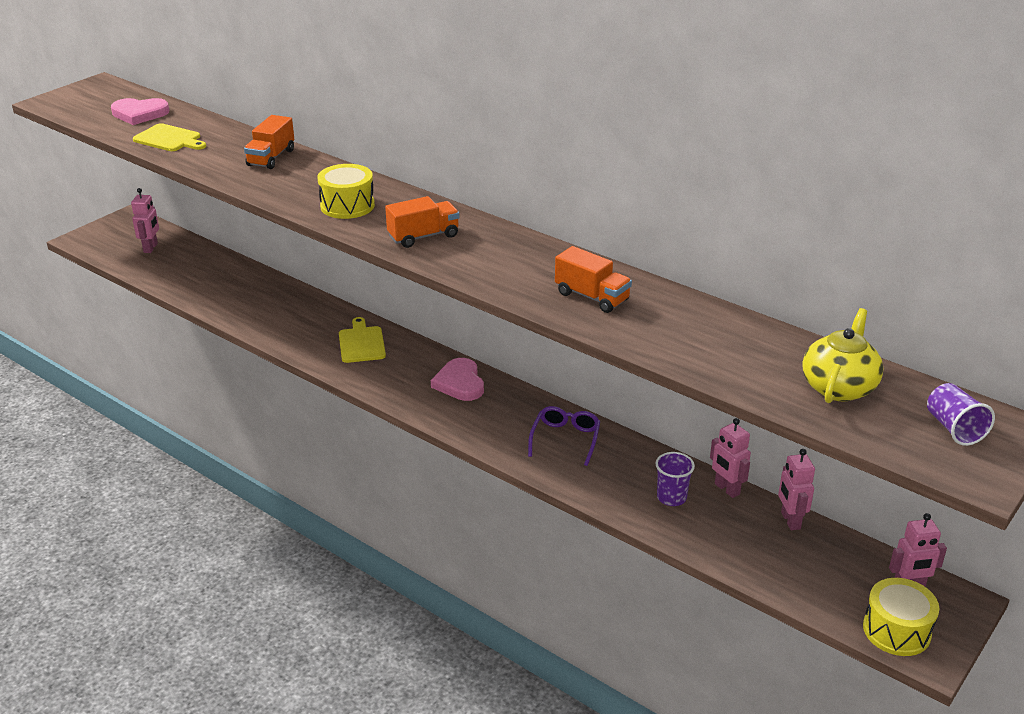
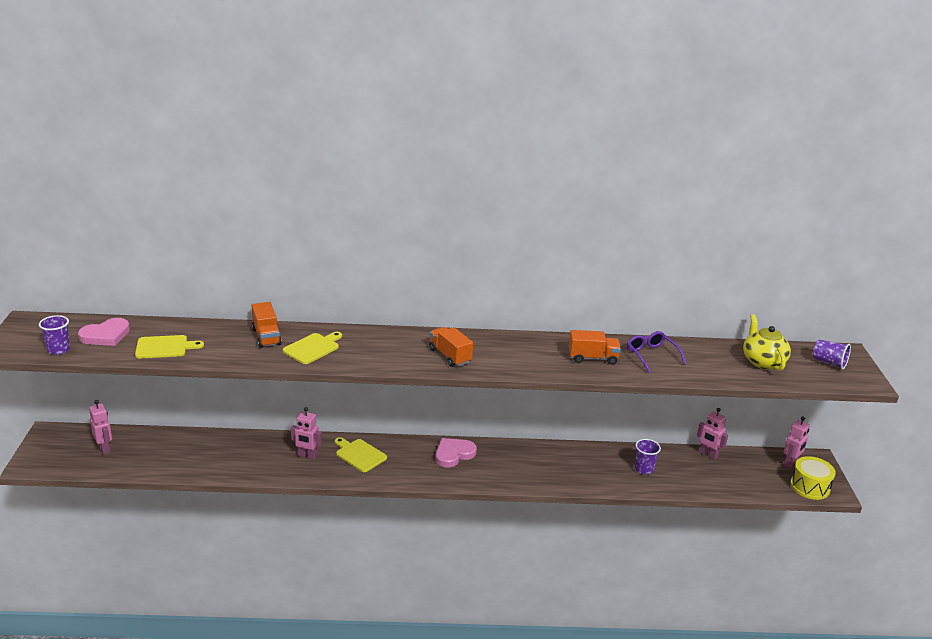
camera: 40 degrees left, 5 degrees down
yellow drum [317,164,375,219] -> none
orange truck [385,196,459,248] -> orange truck turned 60 degrees counterclockwise [429,327,473,367]
pink heart [431,358,484,401] -> pink heart turned 105 degrees clockwise [435,438,477,467]
purple glasses [528,406,600,466] -> purple glasses moved to [627,331,686,373]
pink robot [710,418,751,498] -> pink robot moved to [291,407,322,460]
none -> purple cup [39,315,70,355]
none -> yellow cutting board [283,332,342,364]

